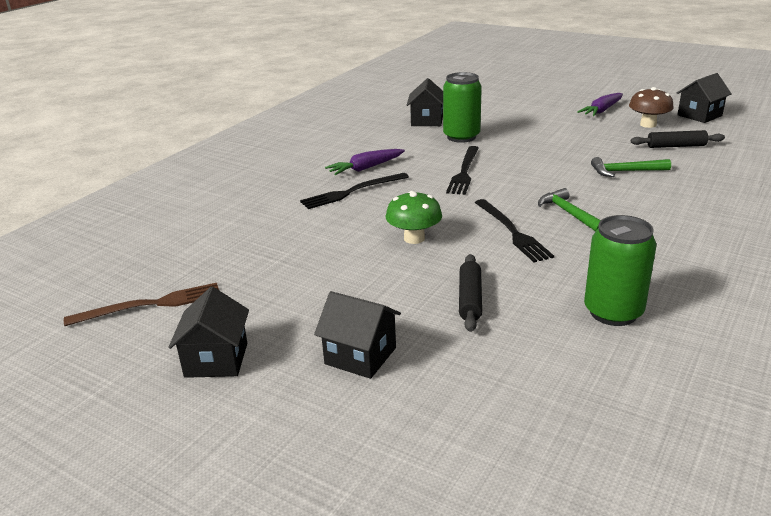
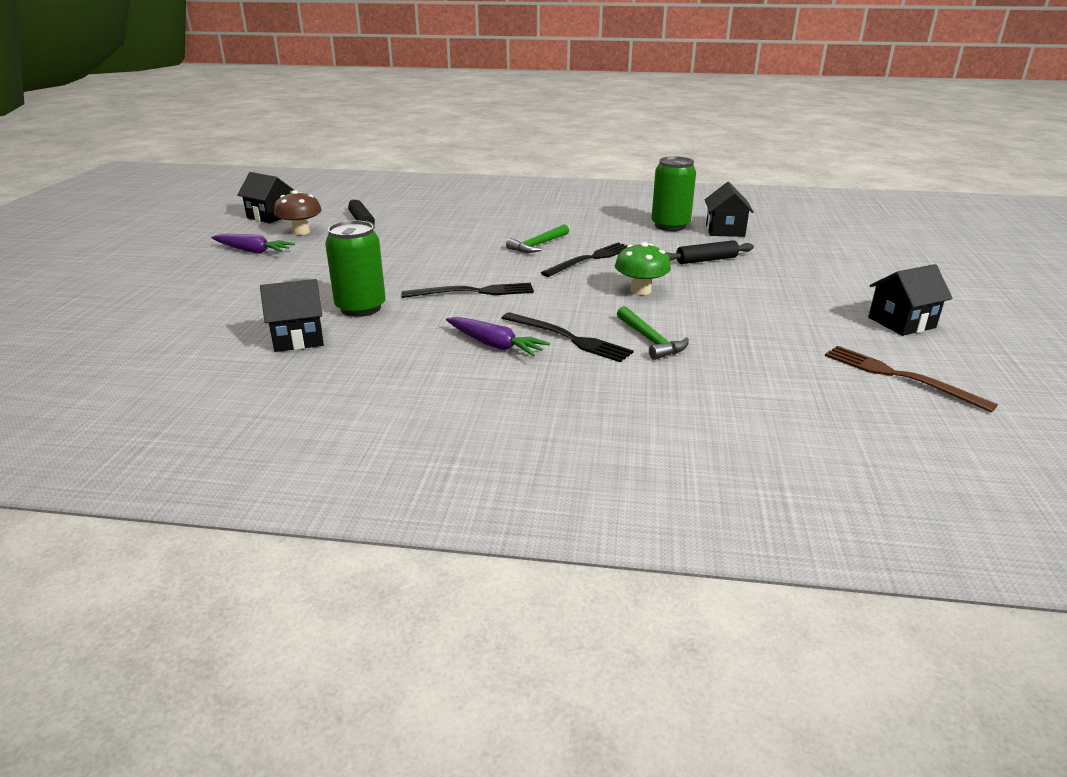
camera: 115 degrees left, 0 degrees up
black house [314,291,401,379] -> black house moved to [705,182,754,237]
green hammer [591,157,671,177] -> green hammer moved to [617,306,689,360]

